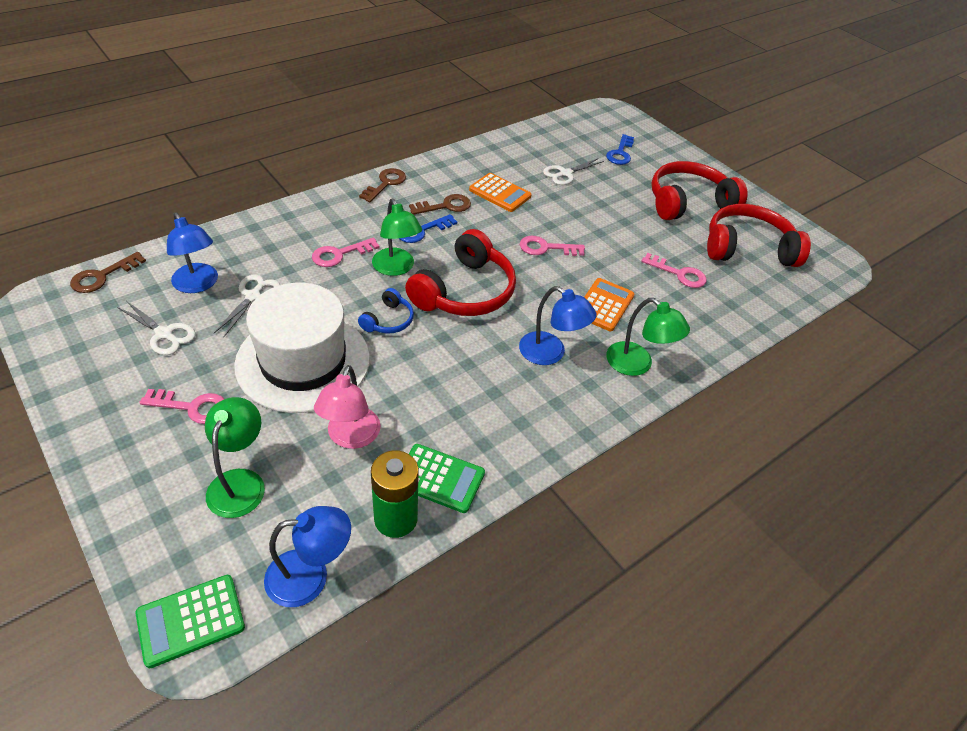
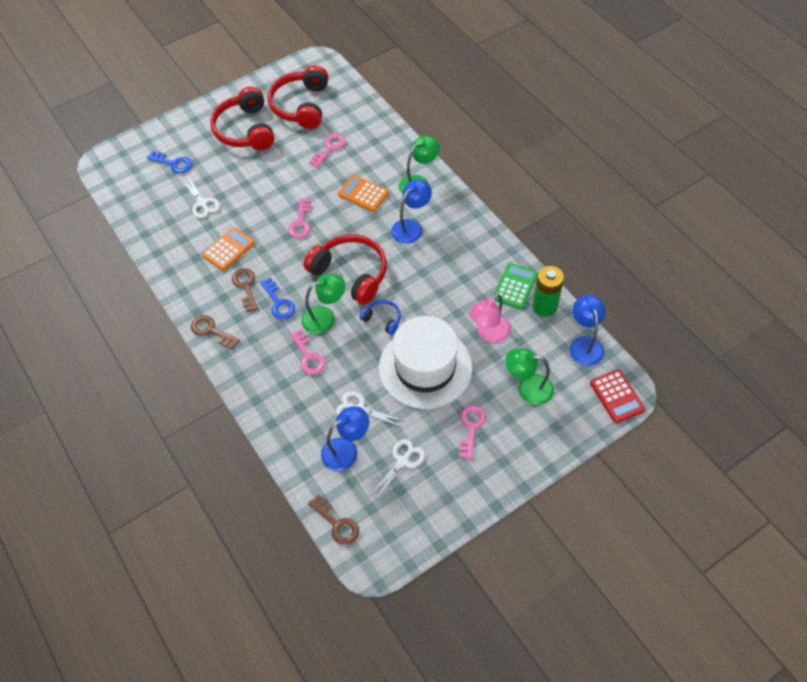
camera: 80 degrees left, 10 degrees up
green calculator [136,575,245,668] -> red calculator [590,369,645,423]
pink lamp [314,365,381,449] -> pink lamp turned 120 degrees clockwise [469,294,511,343]

